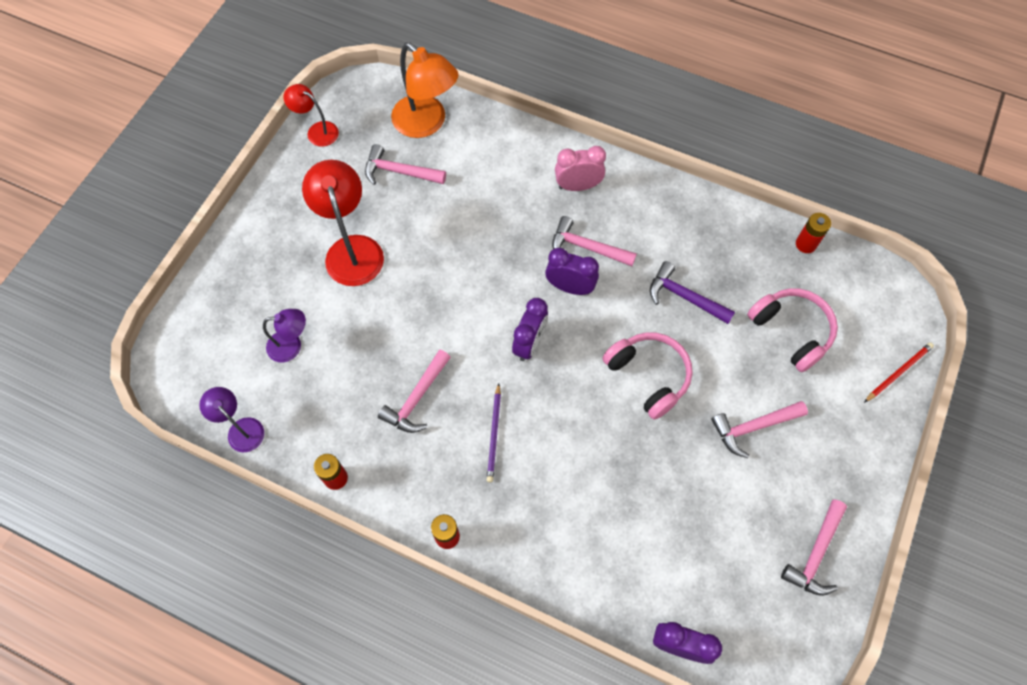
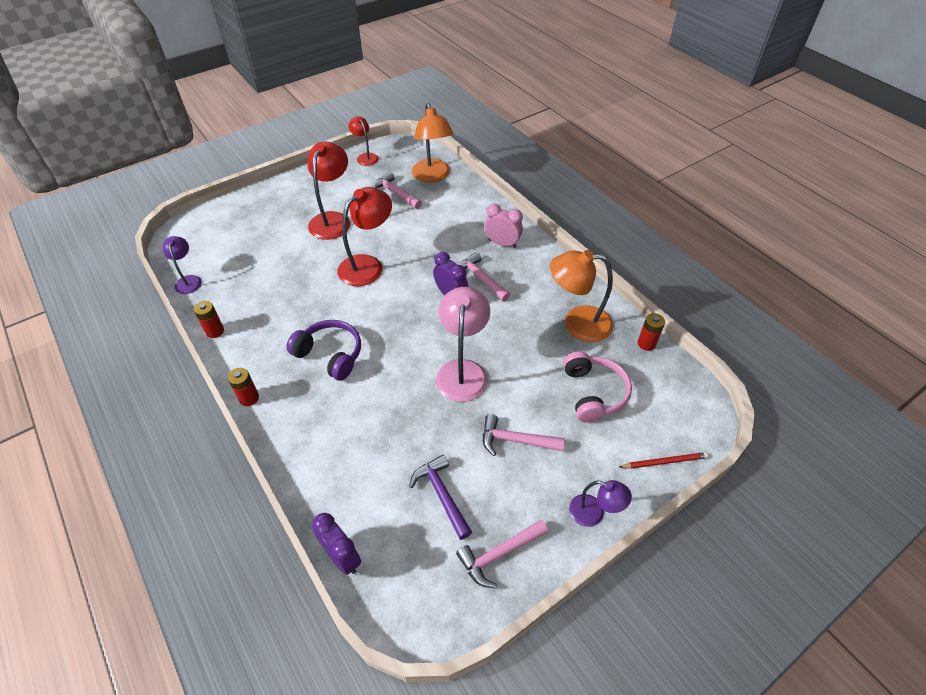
camera: 30 degrees right, 15 degrees down
purple lamp [263,309,306,362] -> purple lamp moved to [569,480,632,527]
pink hammer [378,349,451,433] -> none
purple pencil [487,383,501,482] -> purple headphones [286,320,361,381]
purple clock [512,298,548,361] -> none
pink headphones [602,332,693,420] -> pink lamp [436,287,490,402]
purple hammer [650,261,735,324] -> purple hammer moved to [409,455,472,540]
none -> red lamp [337,187,392,286]
none -> orange lamp [550,250,613,342]

